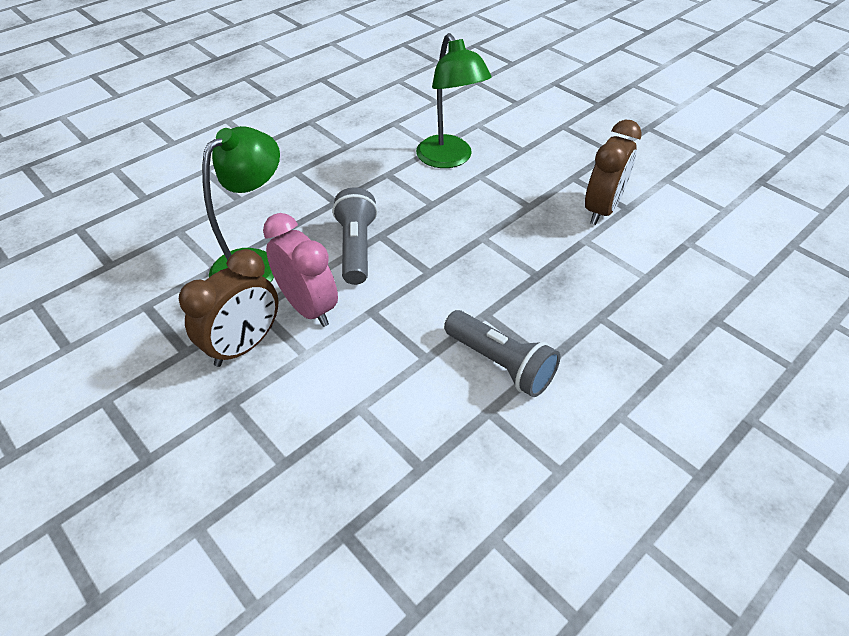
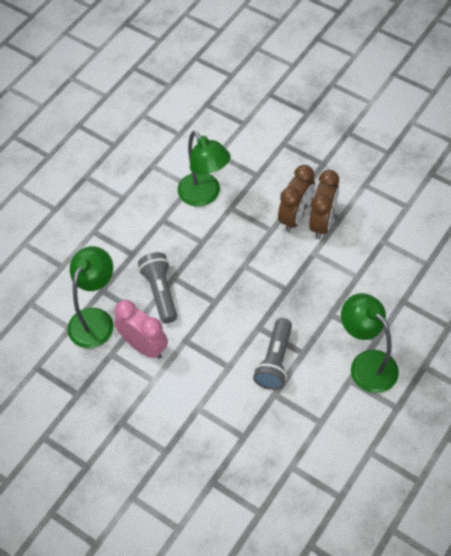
camera: 10 degrees left, 10 degrees up
brown clock [179,249,279,367] -> brown clock moved to [278,165,315,232]
grey flashlight [444,310,560,397] -> grey flashlight turned 75 degrees clockwise [253,318,292,390]
none -> green lamp [341,293,399,393]

